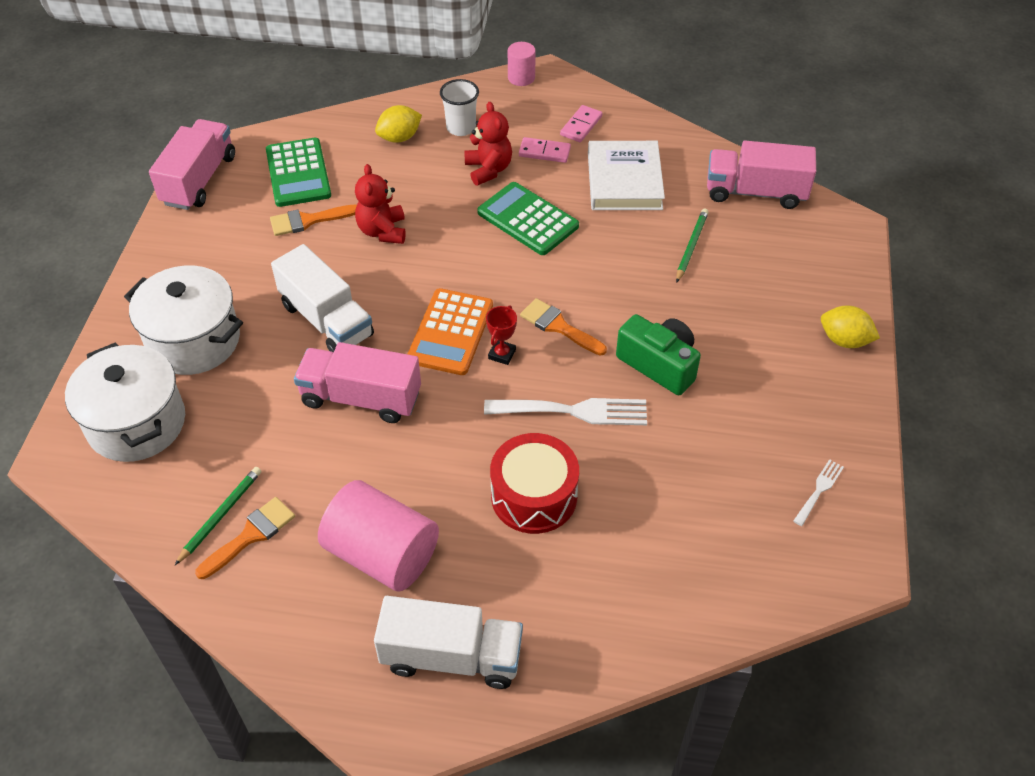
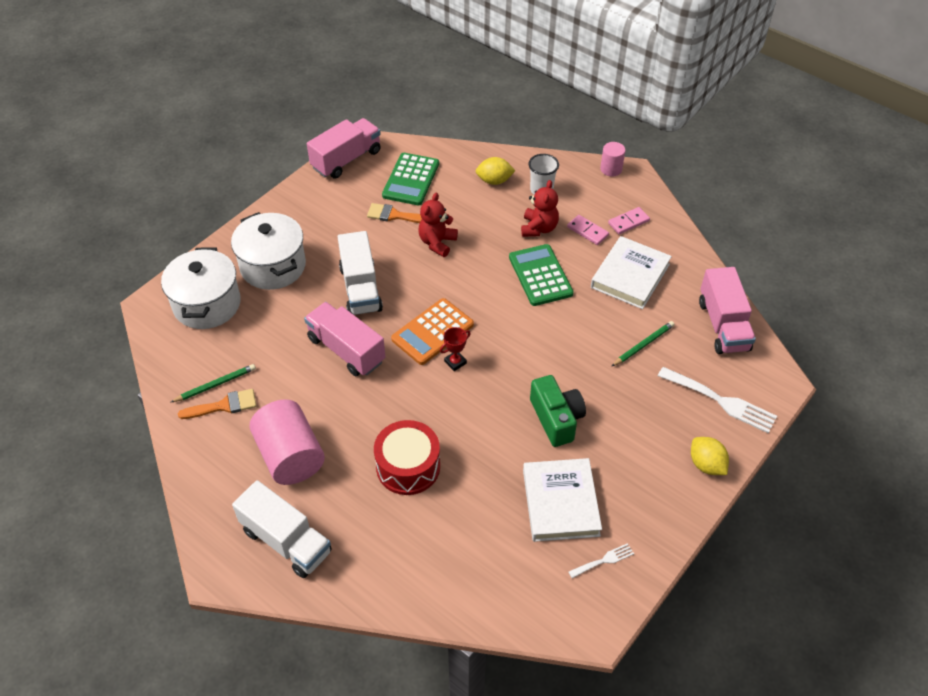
camera: 30 degrees right, 0 degrees up
white fork [484,398,647,425] -> white fork moved to [658,367,777,433]
orange brush [520,298,607,356] -> none
pink truck [707,141,816,209] -> pink truck turned 135 degrees counterclockwise [699,267,756,354]
none -> white book [523,458,602,542]

